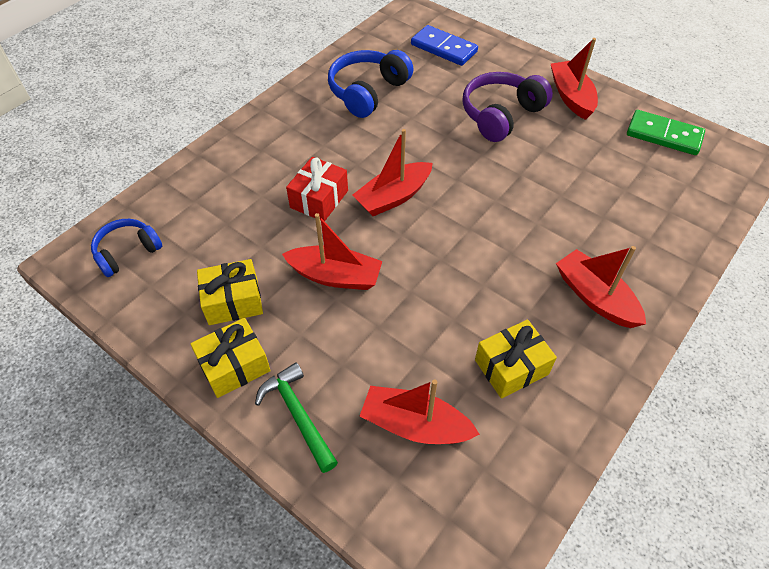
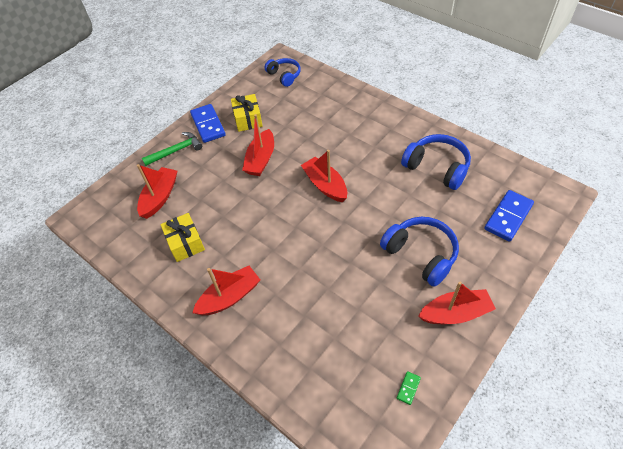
camera: 95 degrees right, 0 degrees up
yellow gift [190,318,271,398] -> blue domino [190,104,226,143]
red gift [286,157,348,221] -> none
purple headphones [462,72,553,142] -> blue headphones [380,217,459,287]
green domino [627,110,705,155] -> green domino [397,371,421,405], size x0.44

